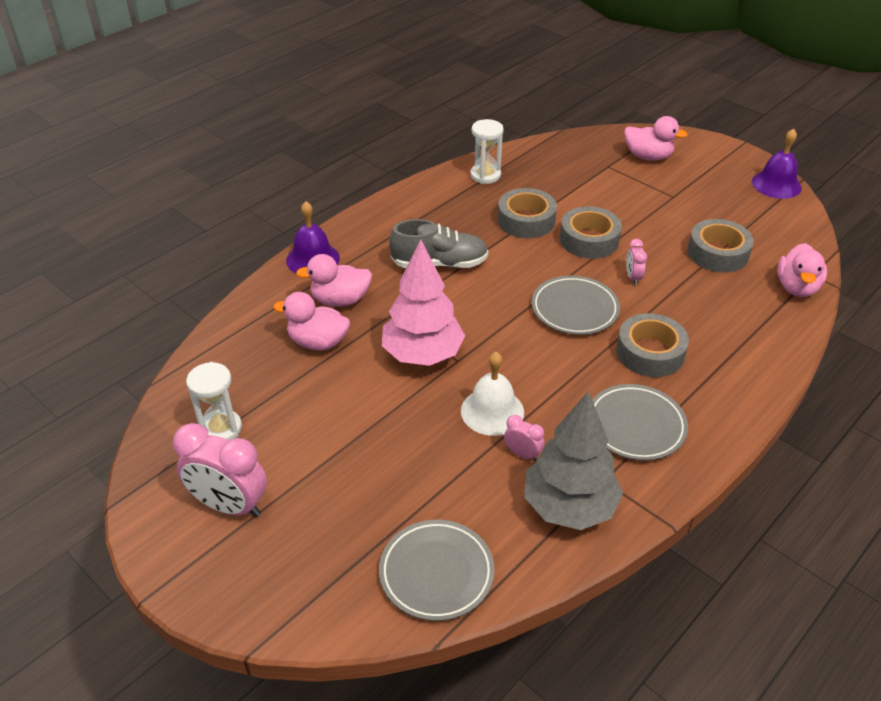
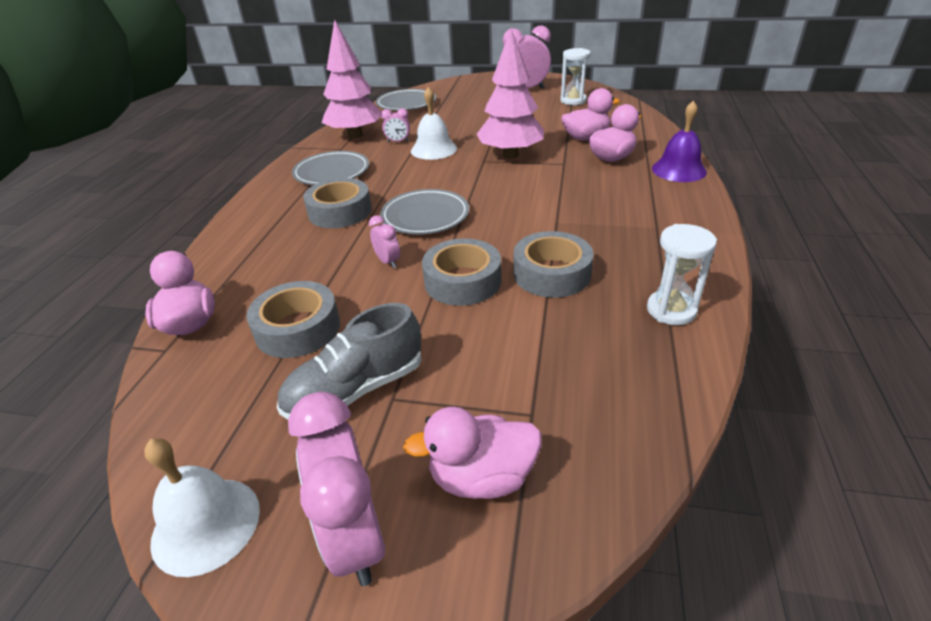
camera: 150 degrees right, 5 degrees down
grey shoe [389,219,488,268] -> grey shoe moved to [277,303,422,420]
grey tree [524,391,623,530] -> pink tree [322,19,381,139]
purple bell [752,129,802,199] -> white bell [144,438,260,577]
none -> pink clock [288,392,385,586]

